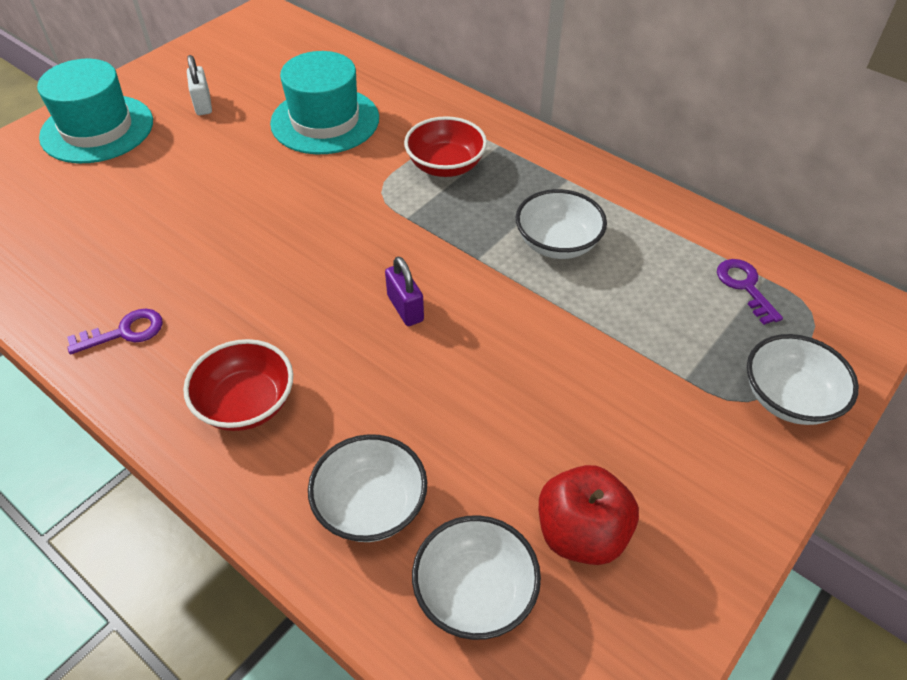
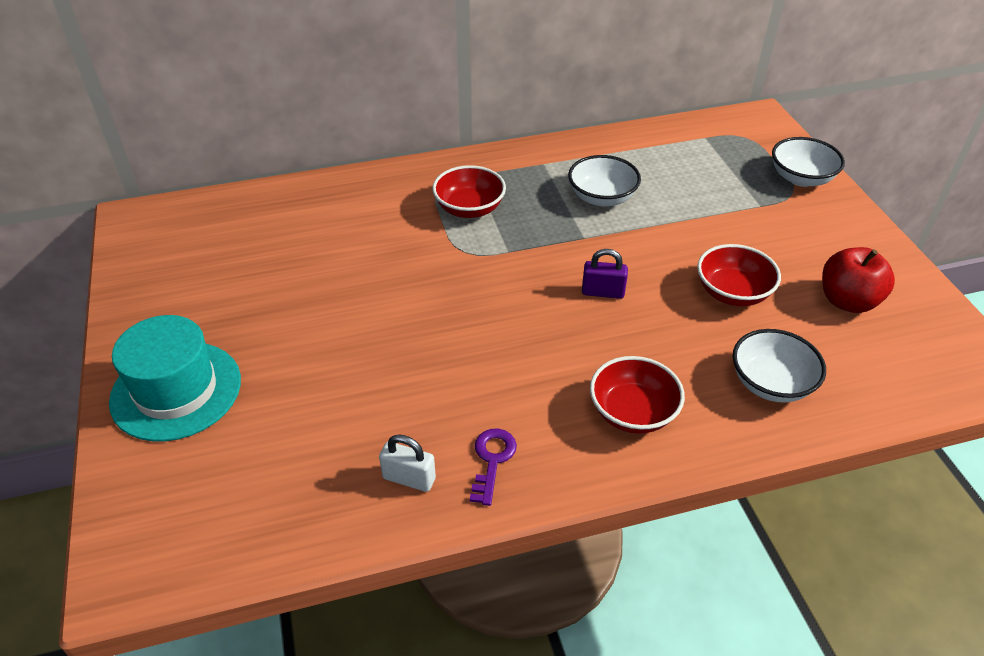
camera: 55 degrees left, 5 degrees down
white padlock [187,55,212,115] -> white padlock moved to [379,434,436,492]
turquoise hat [270,51,379,154] -> none
white bowl [412,515,541,640] -> none
purple key [717,259,783,325] -> none
none -> red bowl [697,244,781,306]

